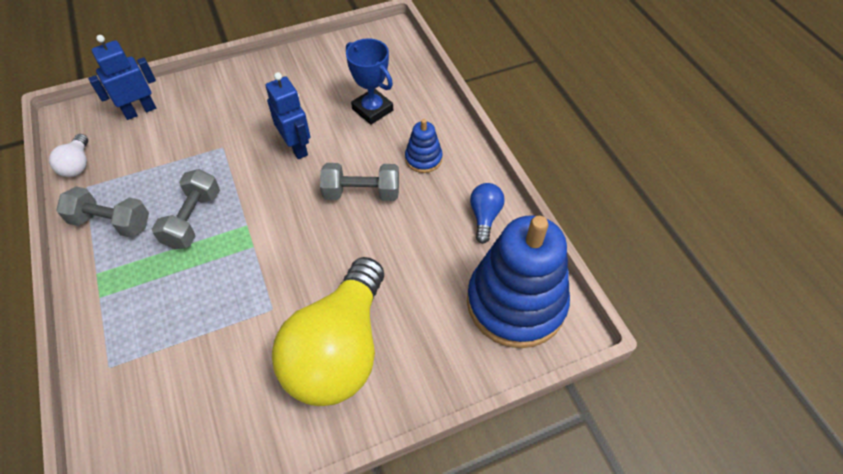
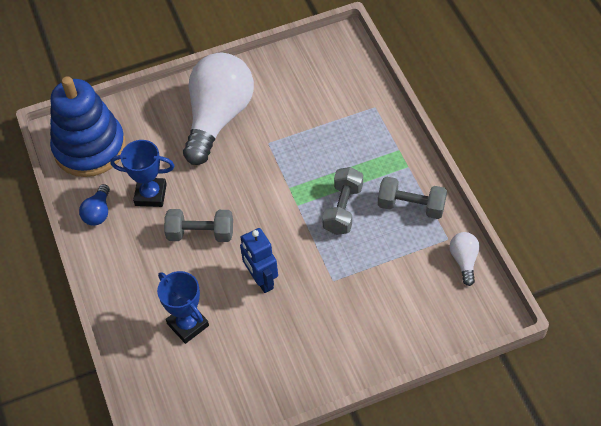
camera: 175 degrees left, 0 degrees up
blue robot [88,35,156,120] -> none
yellow light bulb [272,257,384,406] -> white light bulb [183,53,254,165]
blue stacking toy [405,119,443,173] -> none
none -> blue trophy [110,140,175,207]

